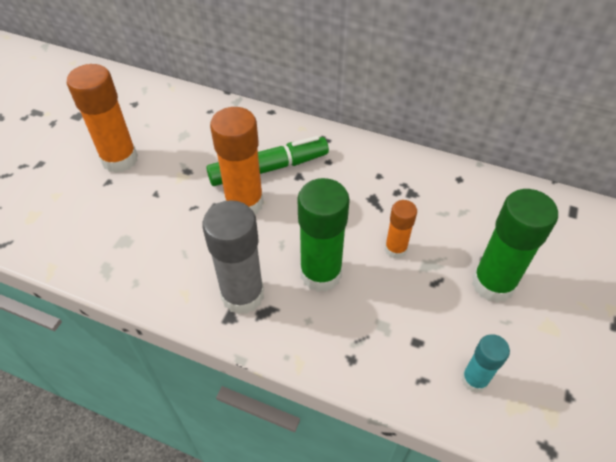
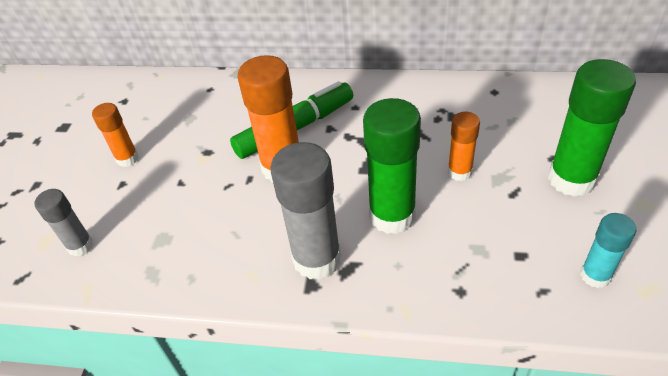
camera: 10 degrees left, 5 degrees down
orange glue stick [67,64,138,173] -> orange glue stick [92,103,139,167], size x0.55
none -> grey glue stick [34,189,93,256]

